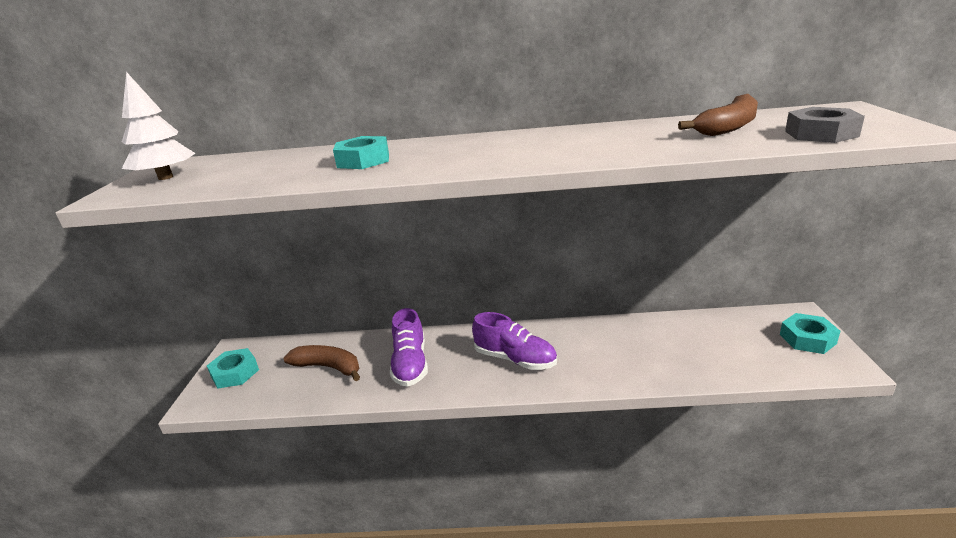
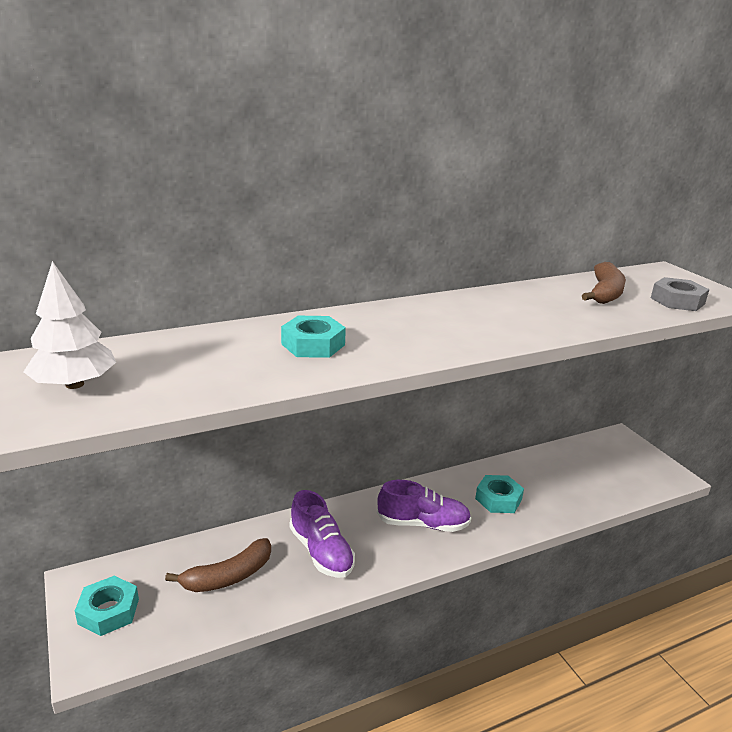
camera: 30 degrees left, 0 degrees up
brown banana [284,345,360,381] -> brown banana turned 150 degrees clockwise [165,538,271,592]
turquoise nut [780,313,840,354] -> turquoise nut moved to [475,475,524,513]

